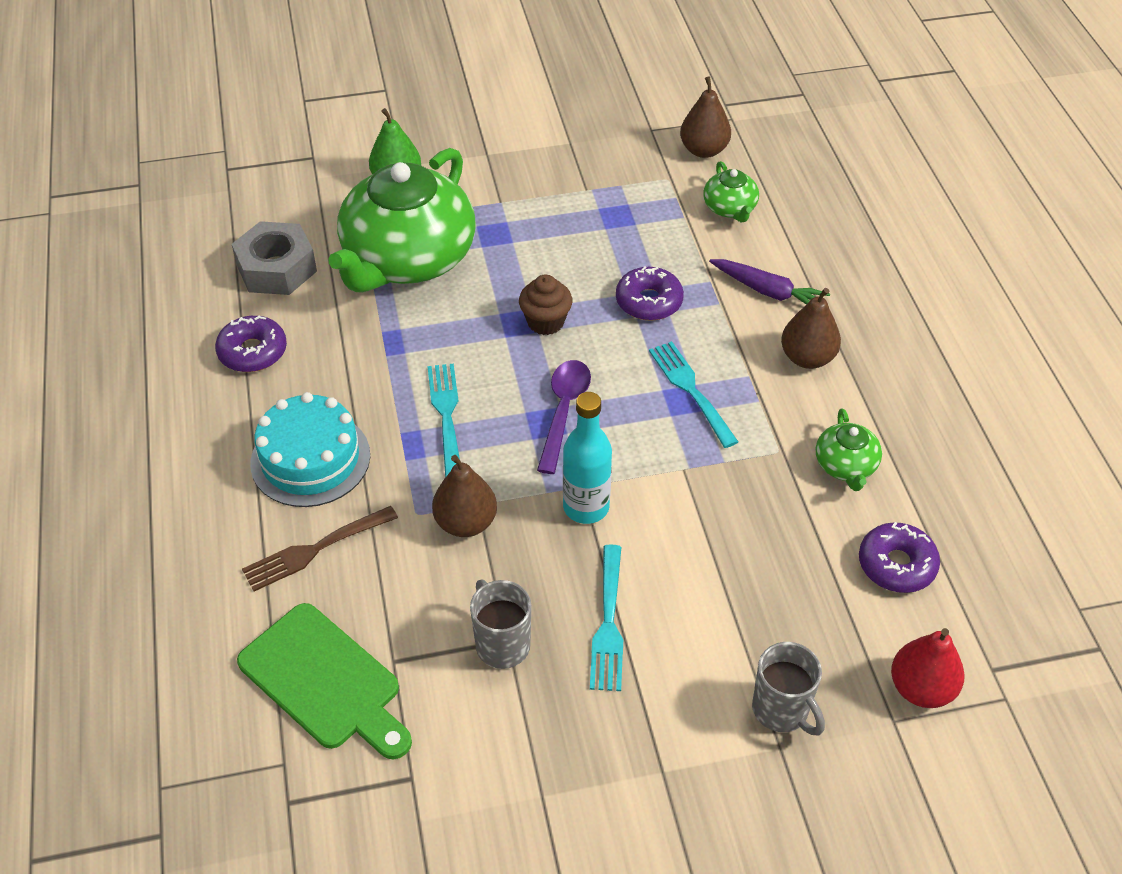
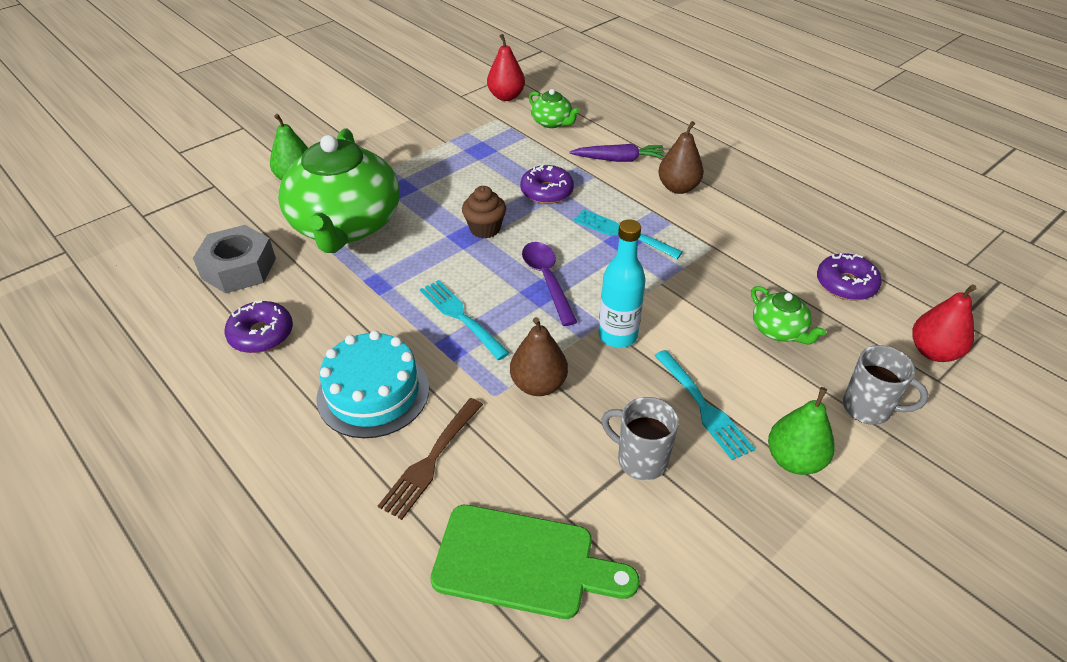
camera: 30 degrees left, 5 degrees down
brown pear [680,76,731,158] -> red pear [487,34,525,101]
green teapot [816,409,882,491] -> green teapot moved to [751,286,826,344]
none -> green pear [768,387,835,475]

